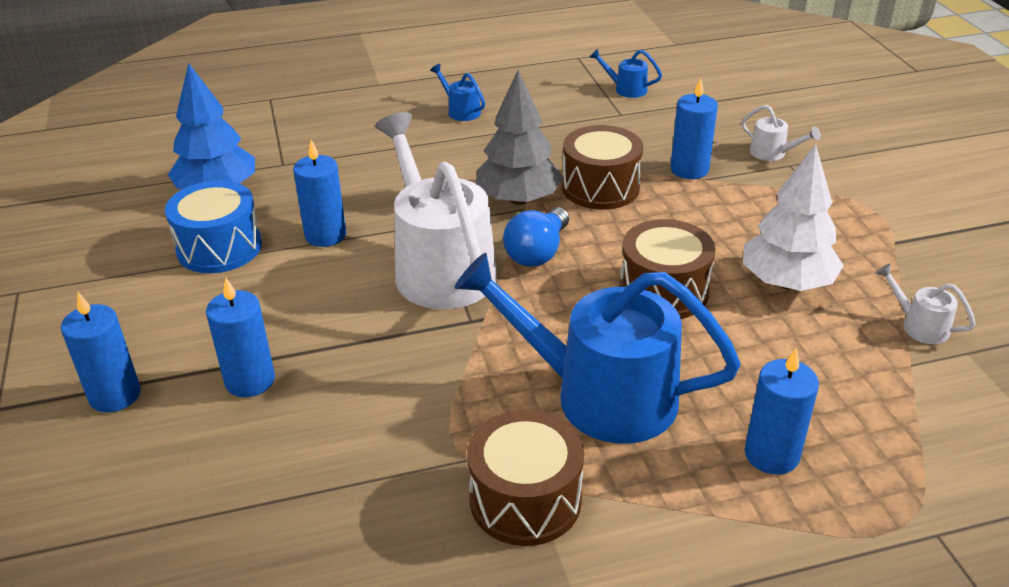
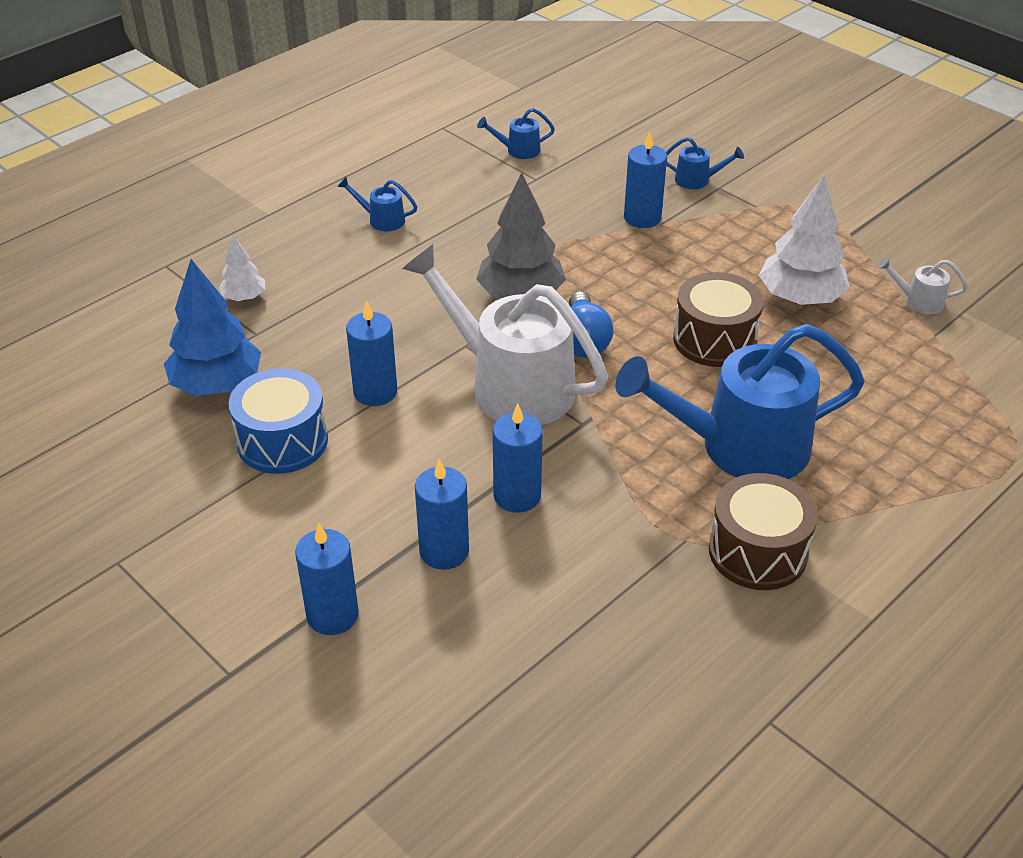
camera: 30 degrees left, 5 degrees up
brown drum [562,125,643,210] -> none
white watering can [741,105,821,161] -> blue watering can [666,137,744,189]
blue candle [745,348,819,474] -> blue candle moved to [493,404,543,513]
none -> white tree [218,235,265,301]

